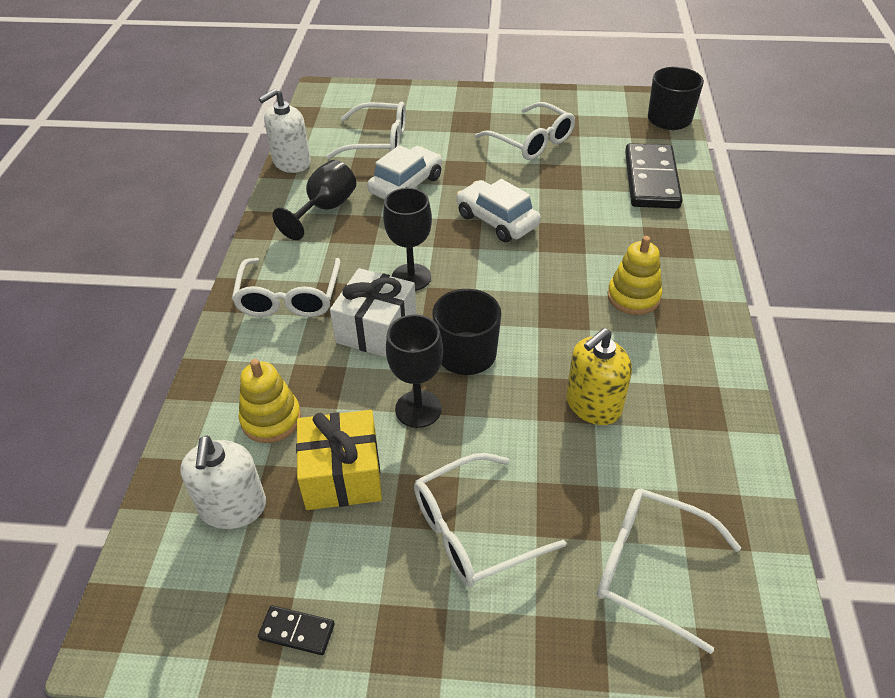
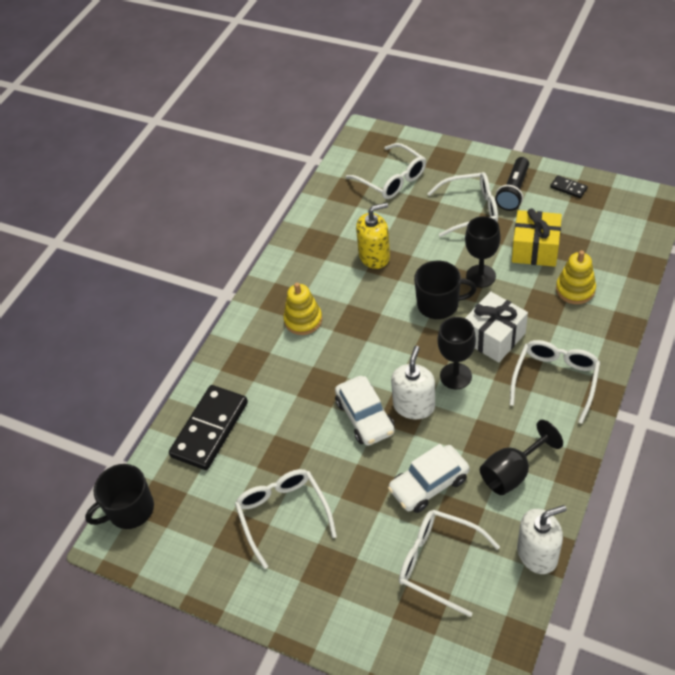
camera: 155 degrees left, 5 degrees up
white soap dispenser [180,435,266,529] -> white soap dispenser moved to [391,346,435,419]
none -> black flashlight [495,157,529,211]

